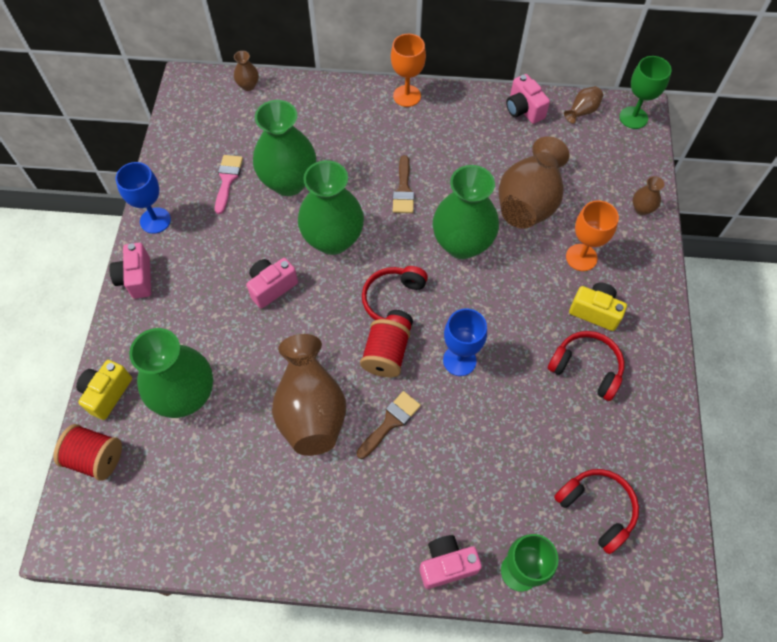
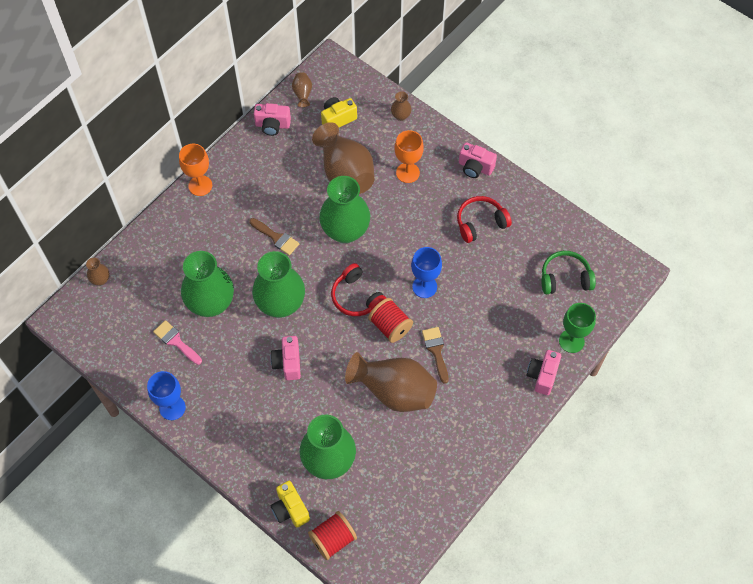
camera: 55 degrees left, 0 degrees up
pink camera [109,243,151,299] -> pink camera moved to [459,142,497,178]
red headphones [554,469,639,554] -> green headphones [541,251,596,294]
yellow camera [569,283,627,331] -> yellow camera moved to [321,97,357,127]
green goblet [619,56,672,129] -> none

